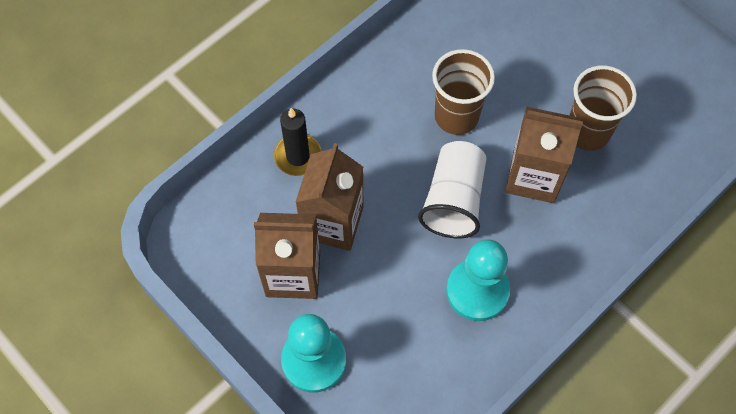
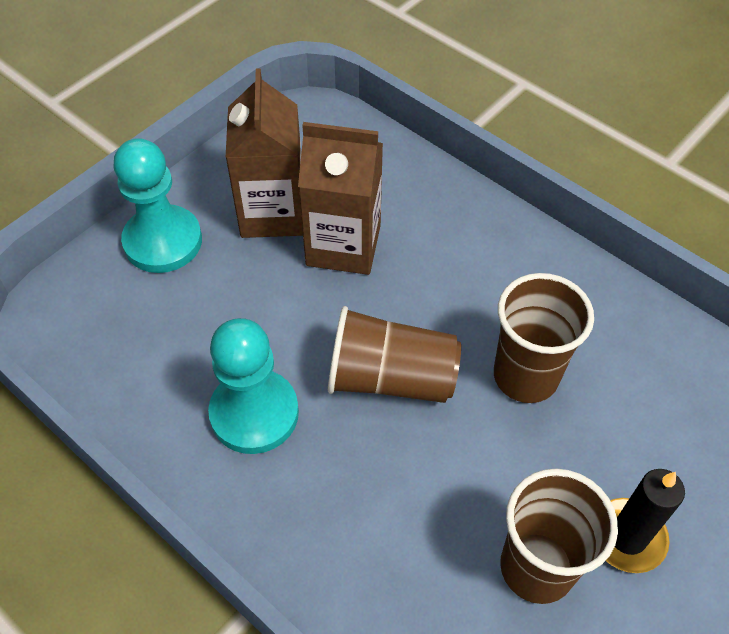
camera: 85 degrees right, 10 degrees down
black candle [274,108,321,176] -> black candle moved to [606,469,685,573]
white cup [418,141,487,238] -> brown cup [328,306,461,403]
brown carton [505,107,583,203] -> none

